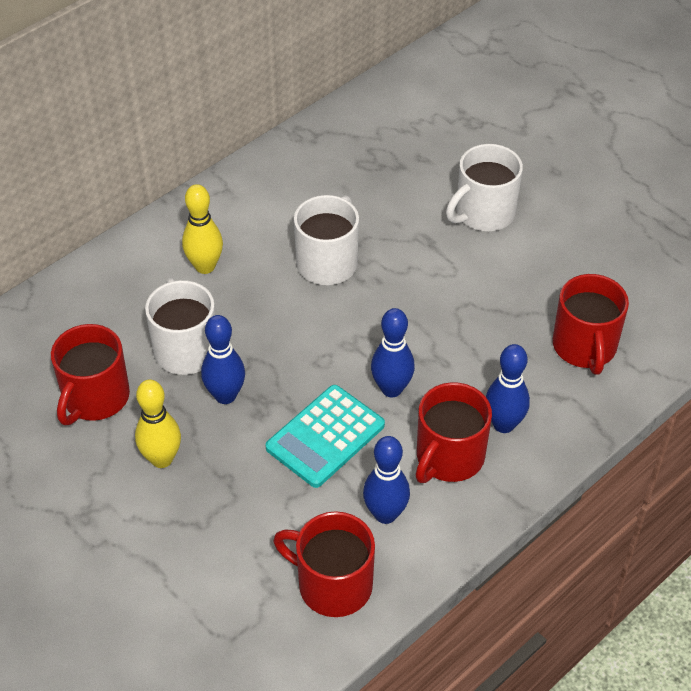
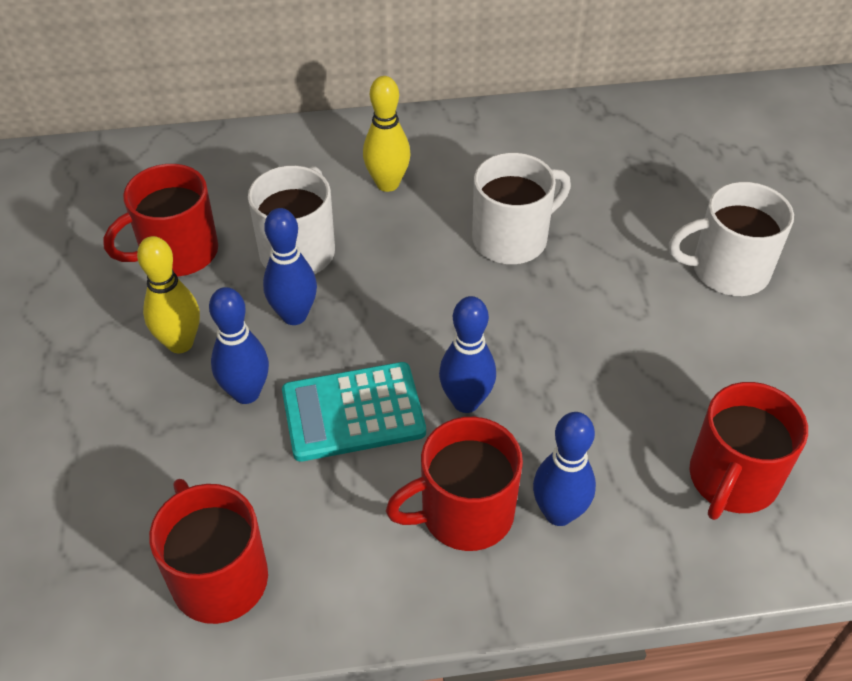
camera: 35 degrees right, 0 degrees up
blue bowling pin [363,436,410,524] -> blue bowling pin moved to [209,287,269,404]

